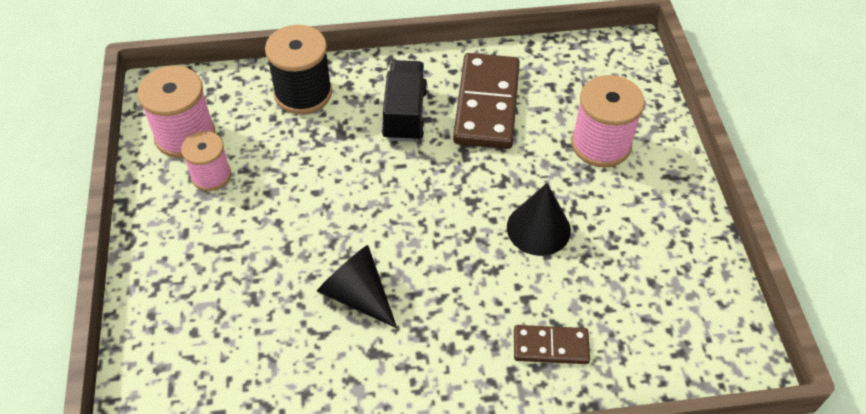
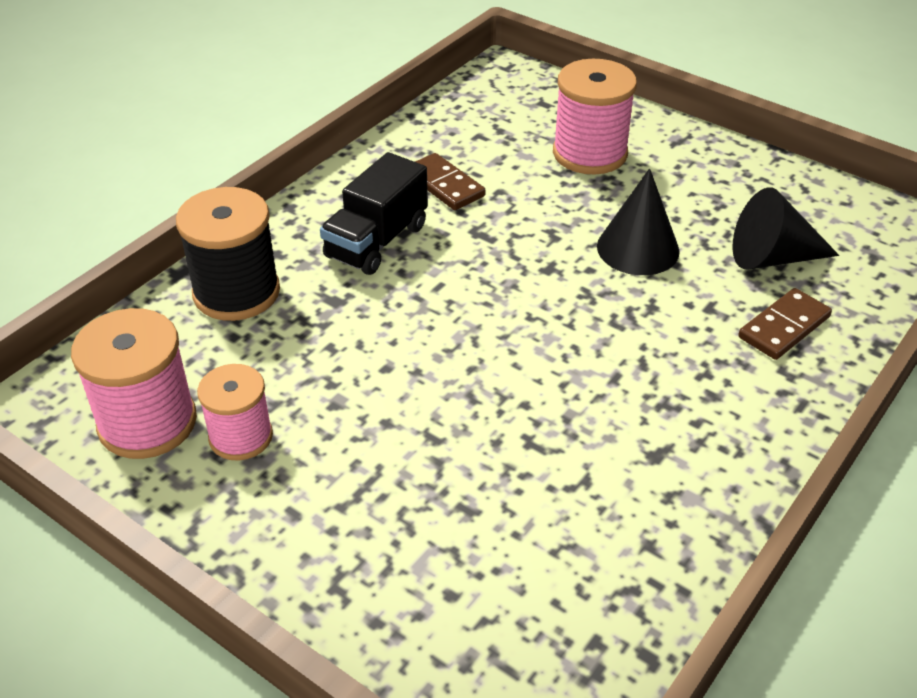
camera: 45 degrees left, 10 degrees down
black cone [317,245,397,328] -> black cone moved to [733,187,839,269]
black truck [382,60,427,142] -> black truck turned 105 degrees counterclockwise [320,152,428,275]
brown domino [453,53,520,149] -> brown domino [415,153,486,210], size x0.54

